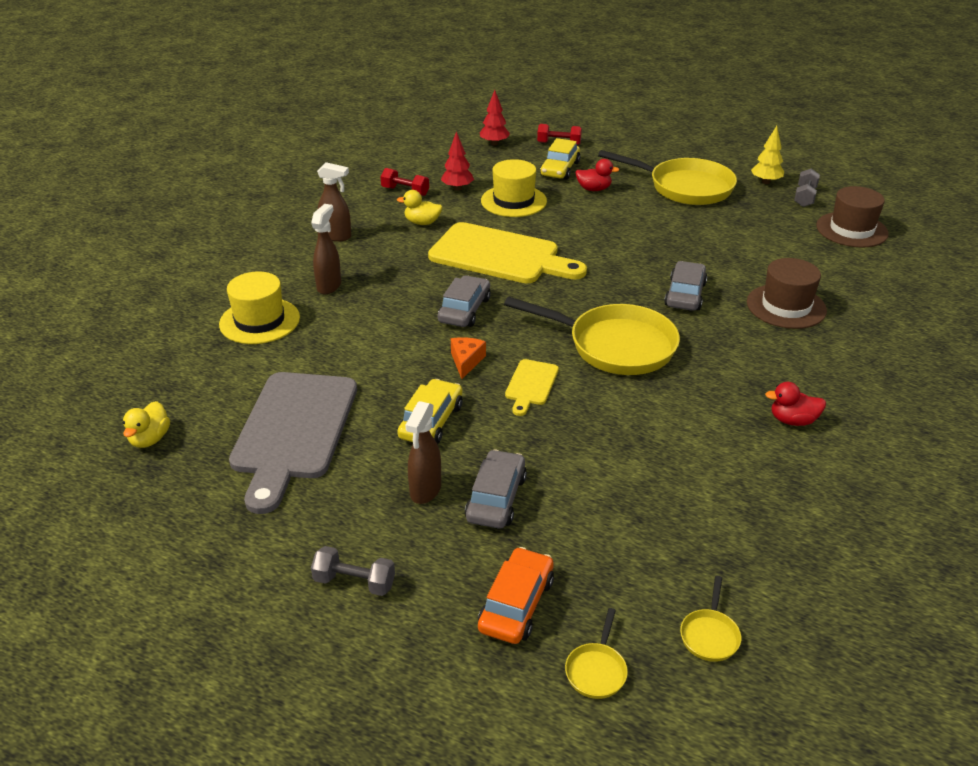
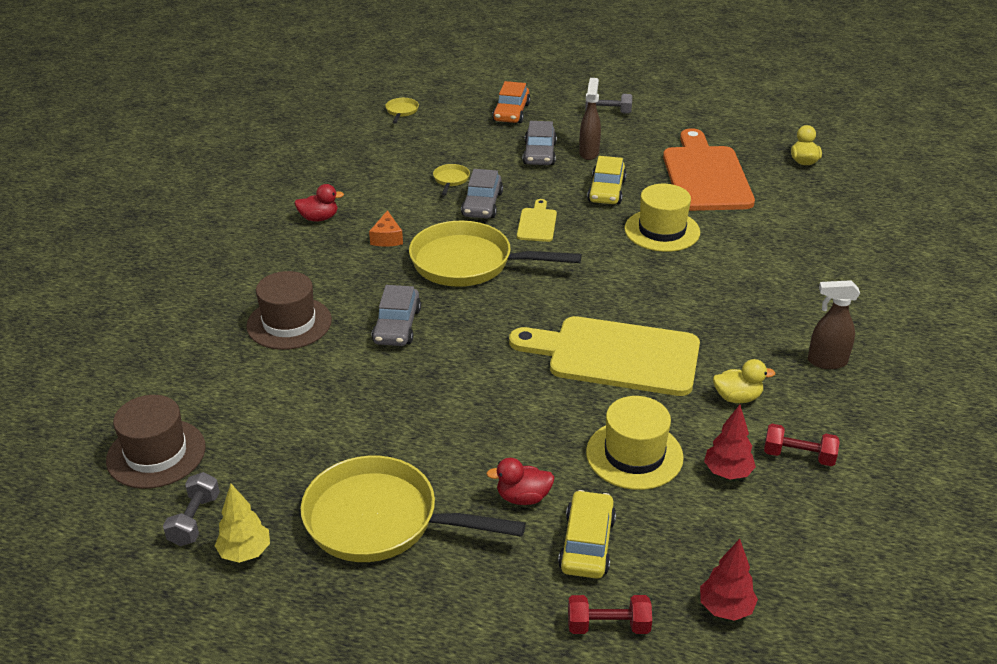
camera: 170 degrees right, 0 degrees up
yellow hat [219,271,300,344] -> yellow hat moved to [624,184,700,252]
grey cutting board [229,372,357,514] -> orange cutting board [663,128,755,211]
brown spray bottle [311,204,341,294] -> none
grey car [438,275,491,327] -> grey car moved to [461,169,503,218]
orange cheese [451,337,486,379] -> orange cheese moved to [369,210,403,246]
yellow pan [565,608,628,699] -> yellow pan moved to [433,164,470,195]

